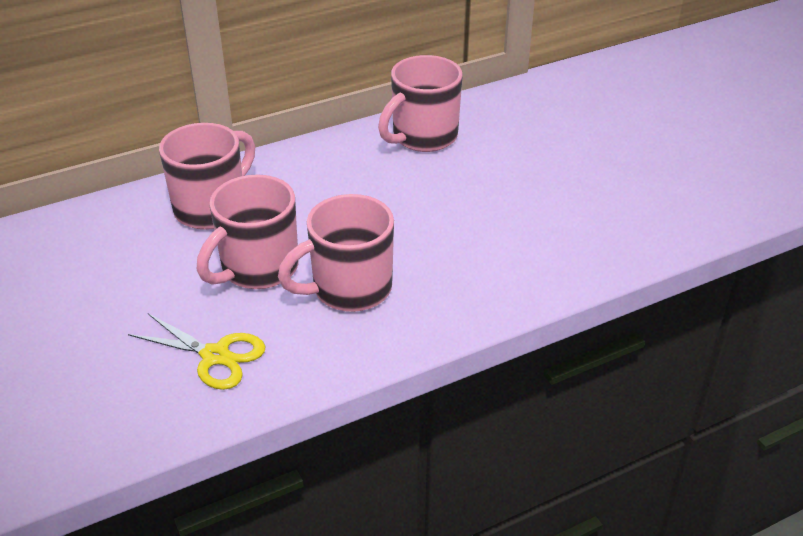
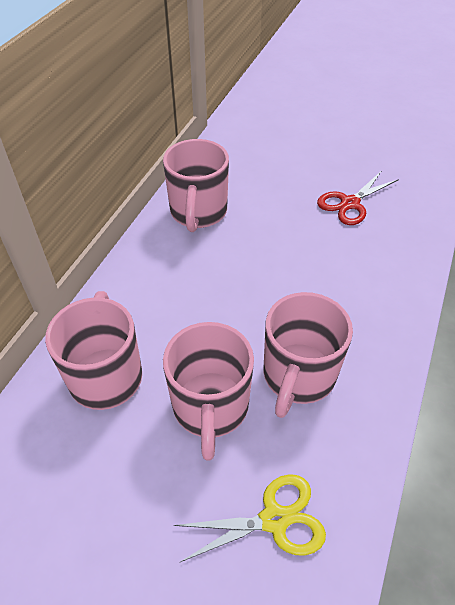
camera: 40 degrees left, 10 degrees up
none -> red scissors [317,171,399,225]

